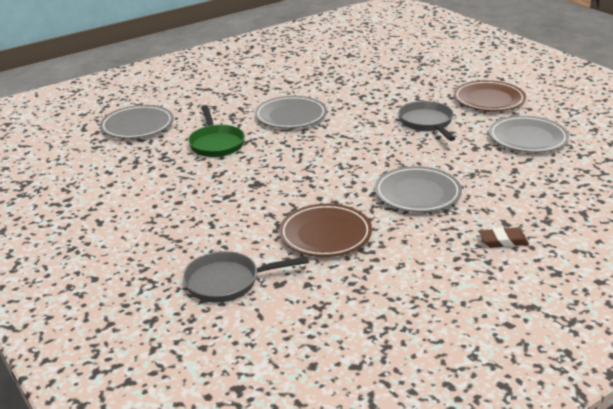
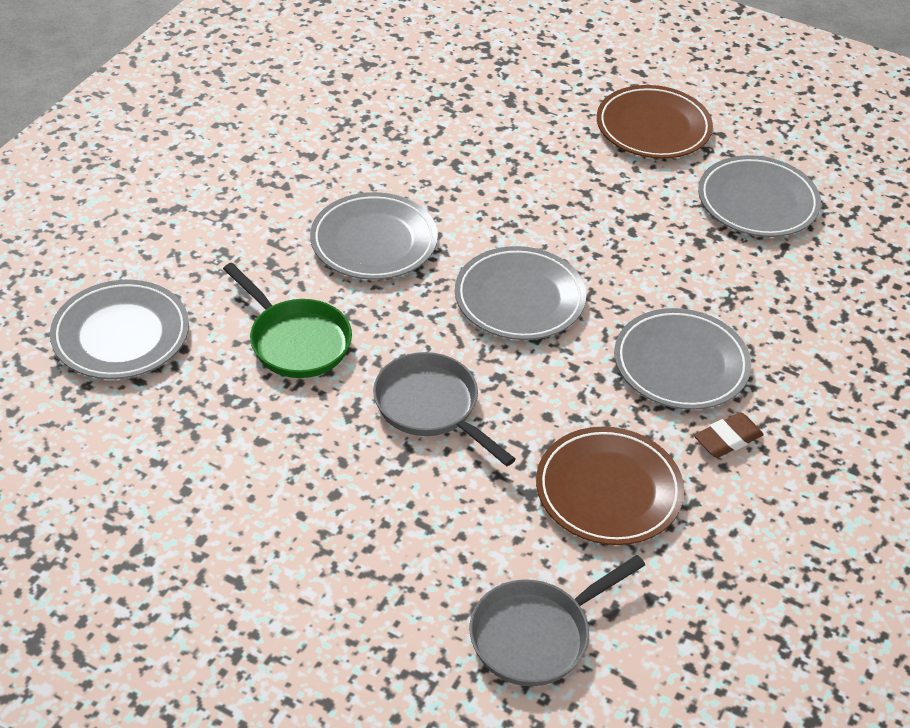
camera: 30 degrees left, 15 degrees up
grey pan [398,101,455,141] -> grey pan moved to [373,352,515,467]
brown eraser [479,228,529,248] -> brown eraser moved to [694,412,764,458]
none -> grey plate [455,246,586,340]

